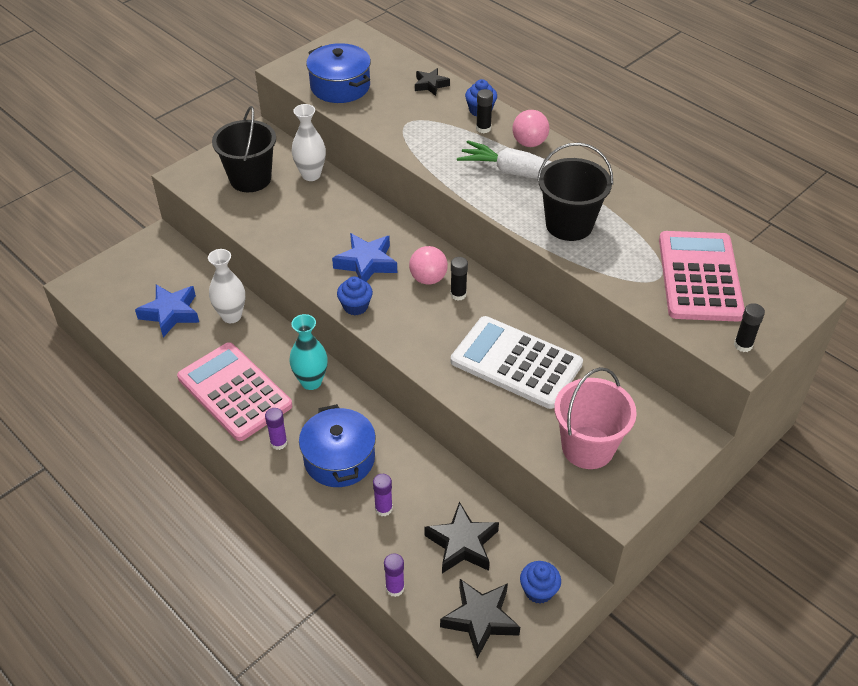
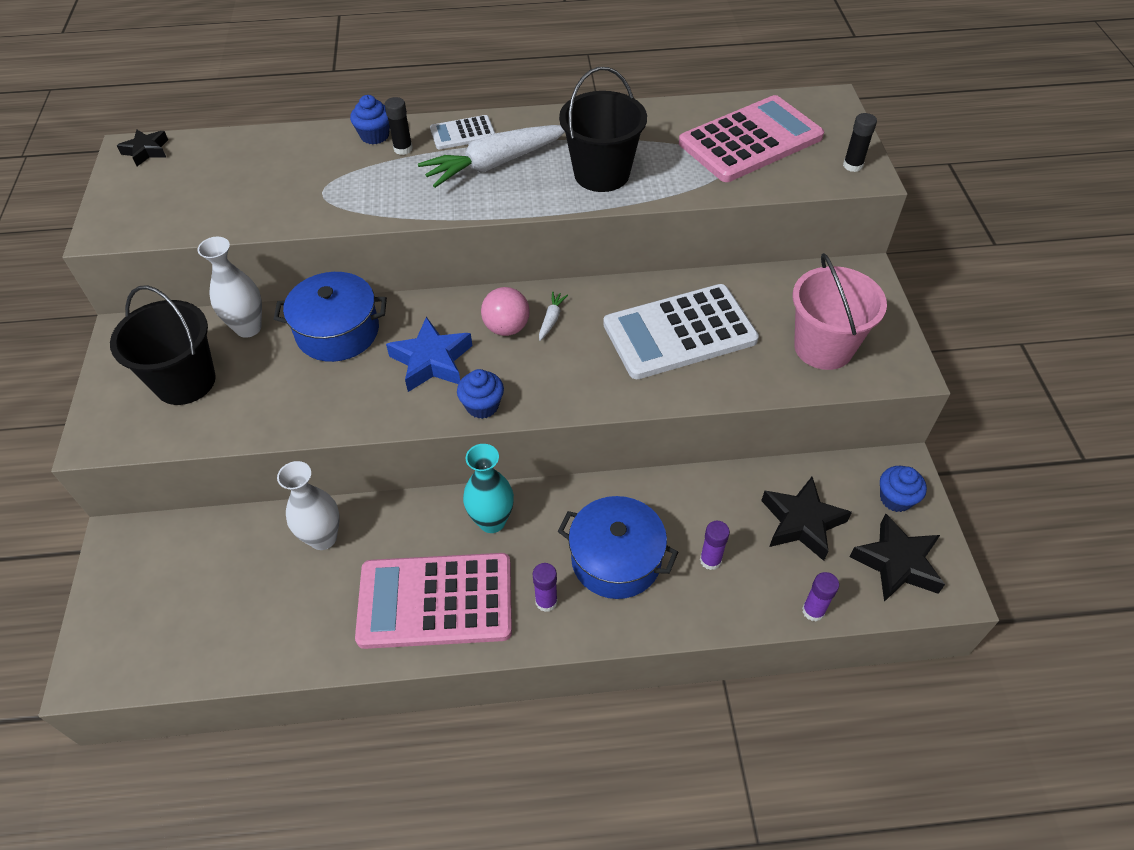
camera: 50 degrees left, 5 degrees up
blue star [135,284,199,337] -> none
blue pot [306,43,371,103] -> blue pot moved to [274,272,387,362]
black star [415,68,450,96] -> black star moved to [117,129,168,166]
black glue stick [450,257,468,301] -> white carrot [539,292,568,341]
pink ball [512,110,549,147] -> white calculator [430,115,495,149]
pink calculator [659,231,745,322] -> pink calculator turned 105 degrees clockwise [679,95,824,182]

